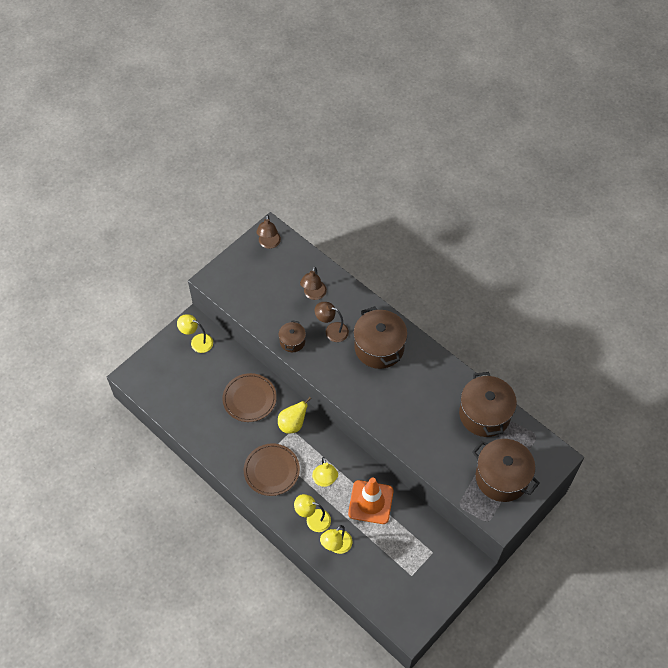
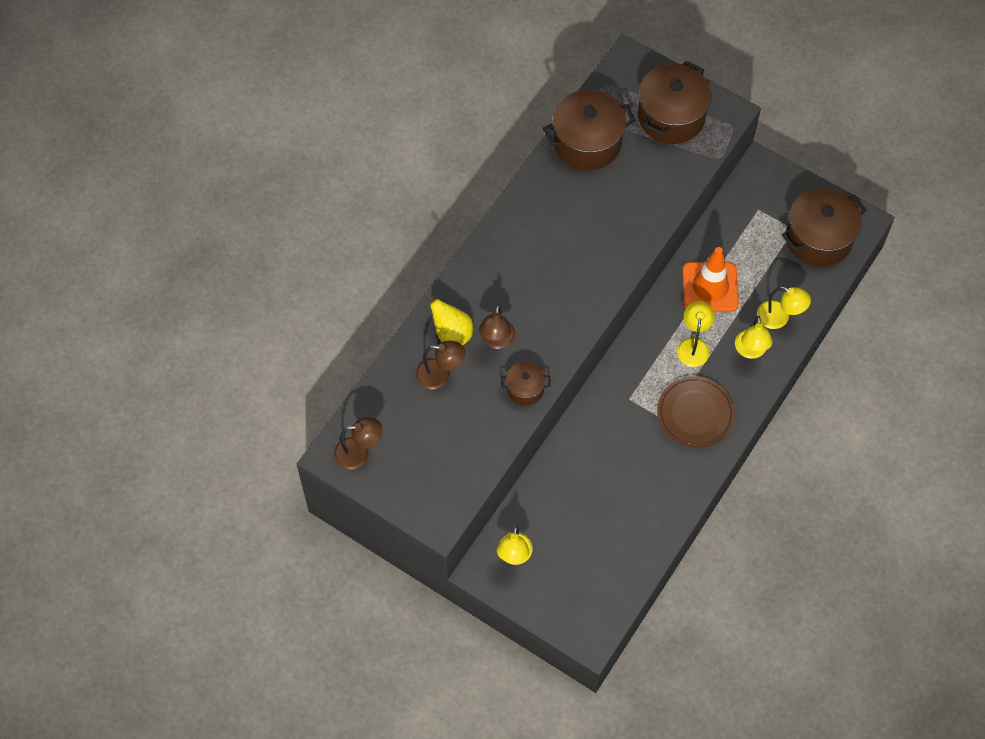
camera: 100 degrees left, 5 degrees up
brown plate [222,373,277,422] -> none
yellow pear [278,397,312,434] -> yellow pear moved to [425,293,473,345]
yellow lamp [312,457,338,487] -> yellow lamp turned 60 degrees counterclockwise [677,301,715,367]
brown pot [353,307,408,369] -> brown pot moved to [782,187,867,267]

